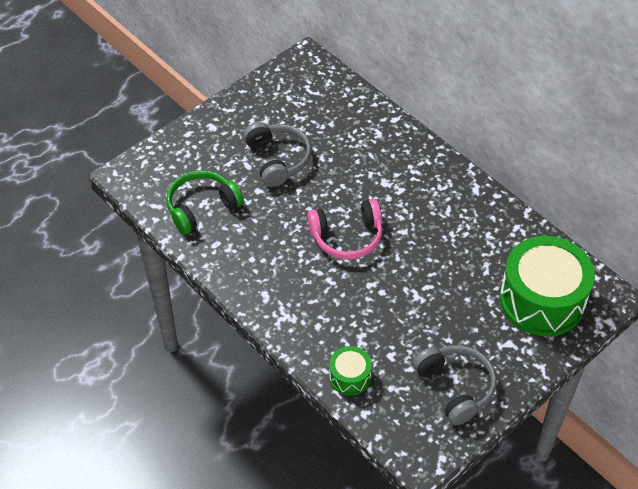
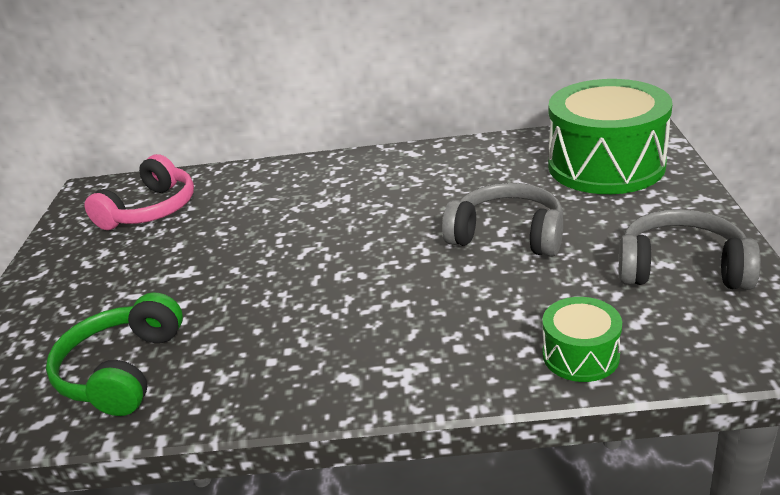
camera: 45 degrees left, 20 degrees down
grey headphones [244,122,312,187] -> grey headphones moved to [442,183,563,257]
pink headphones [308,199,383,259] -> pink headphones moved to [84,154,194,230]

